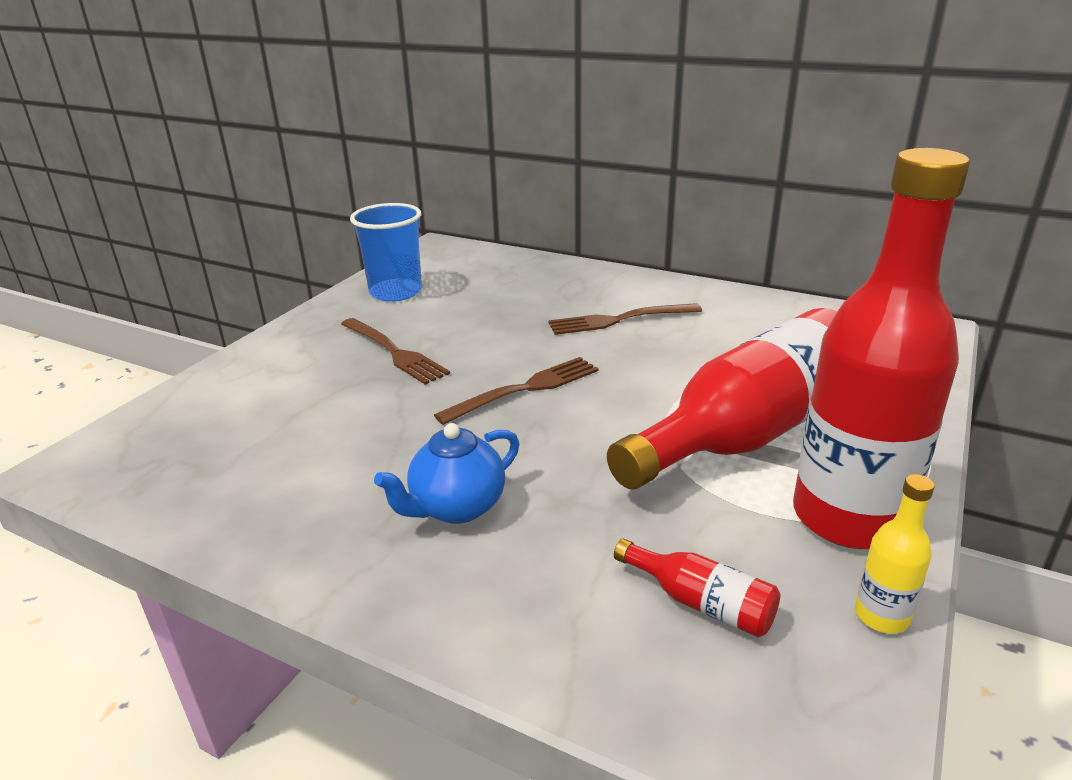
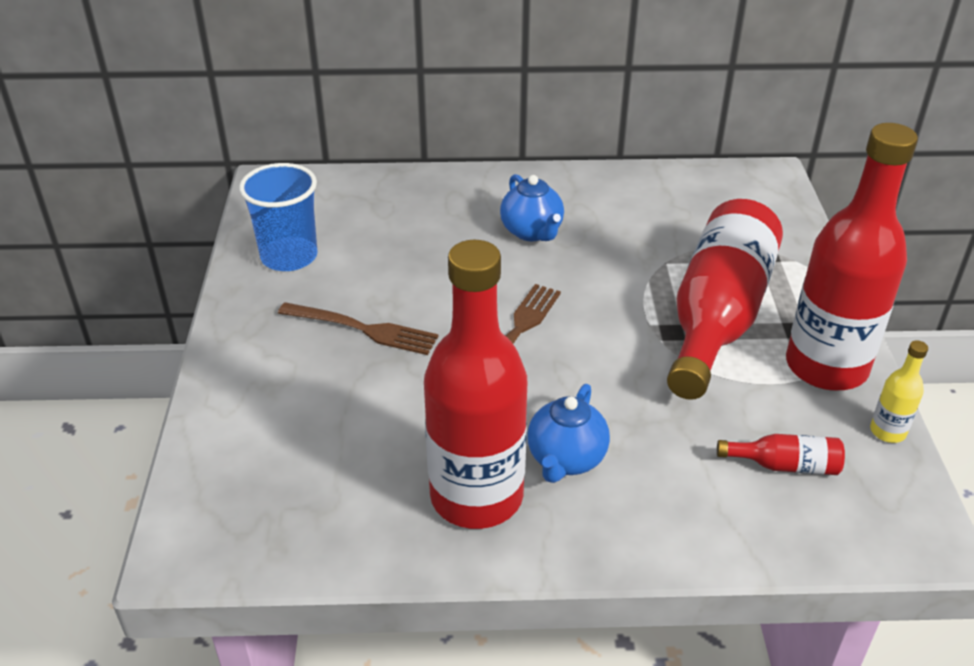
camera: 30 degrees left, 10 degrees up
brown fork [548,303,702,335] -> blue teapot [500,174,564,241]
none -> red bottle [424,240,527,529]

